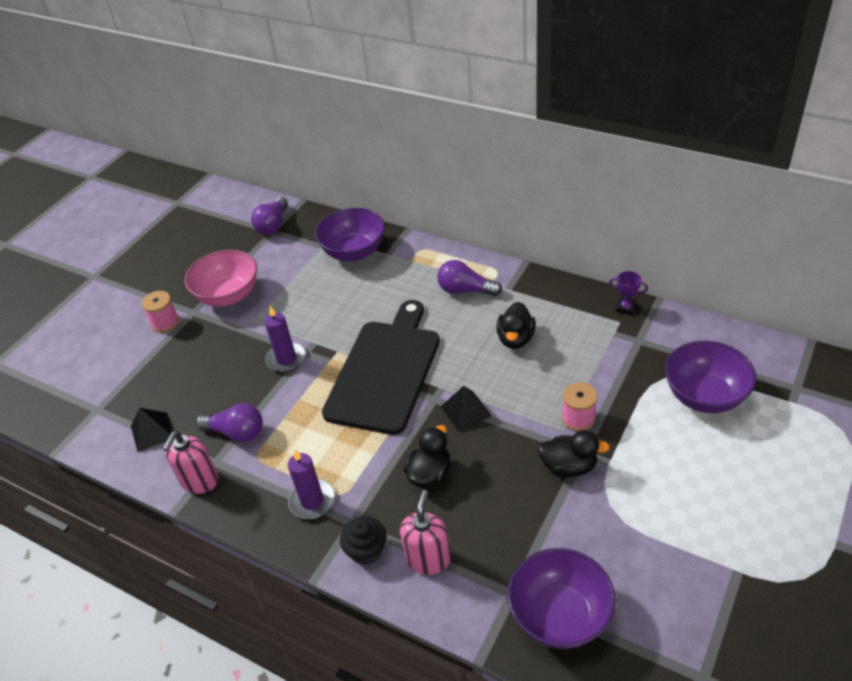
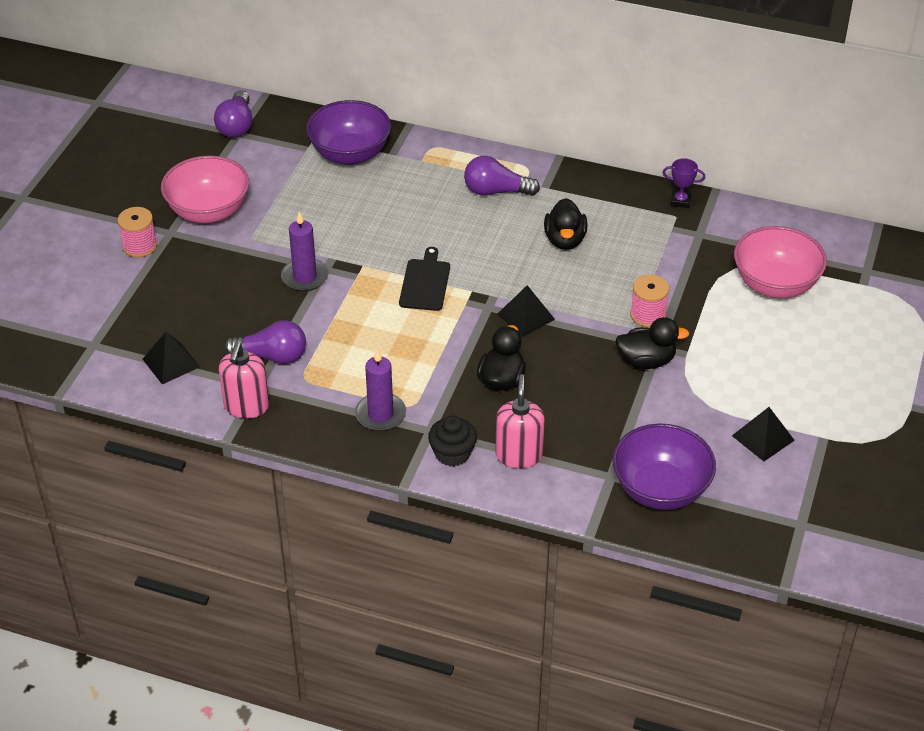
camera: 15 degrees left, 0 degrees up
black cutting board [322,300,440,435] -> black cutting board [399,247,450,311], size x0.45
purple bowl [665,341,756,413] -> pink bowl [734,226,827,298]
none -> black pyramid [732,407,795,461]

